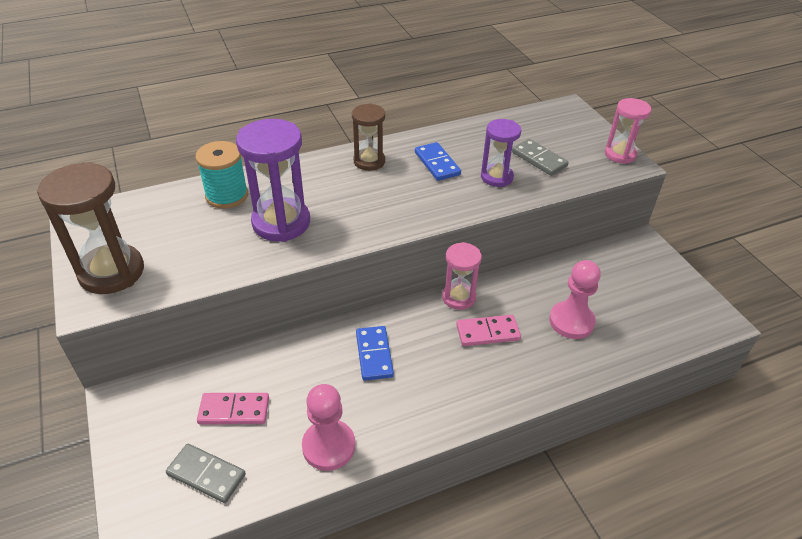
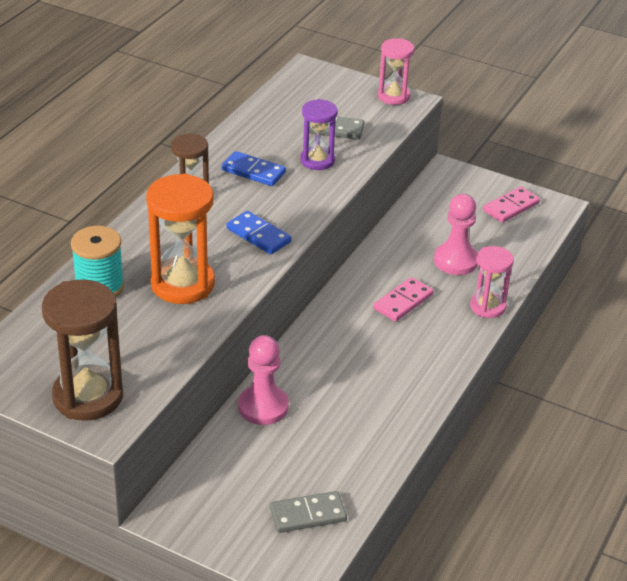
camera: 40 degrees left, 5 degrees down
pink domino [197,393,269,425] -> pink domino moved to [483,187,540,223]
purple hourglass [236,119,310,242] -> orange hourglass [146,173,215,304]
pink pawn [302,384,355,471] -> pink pawn moved to [238,335,289,425]
blue domino [356,326,394,381] -> blue domino moved to [227,211,292,255]
pink hourglass [442,242,482,310] -> pink hourglass moved to [470,246,514,318]

